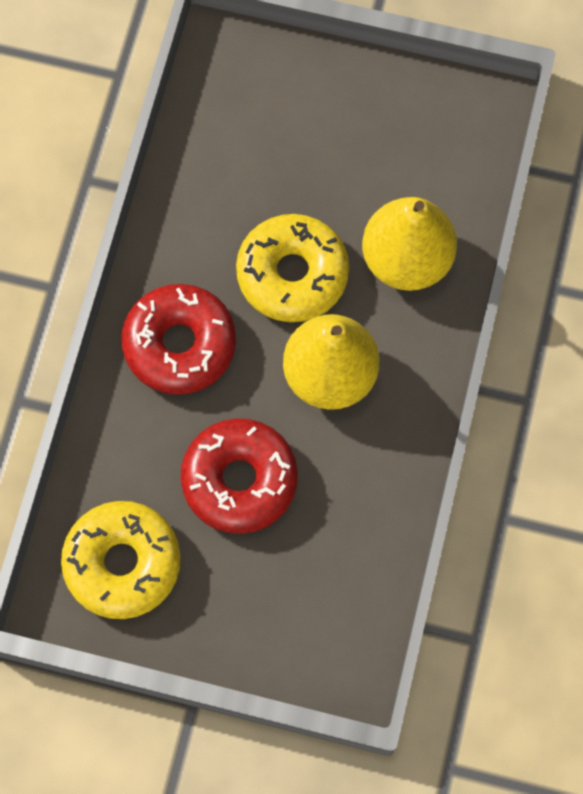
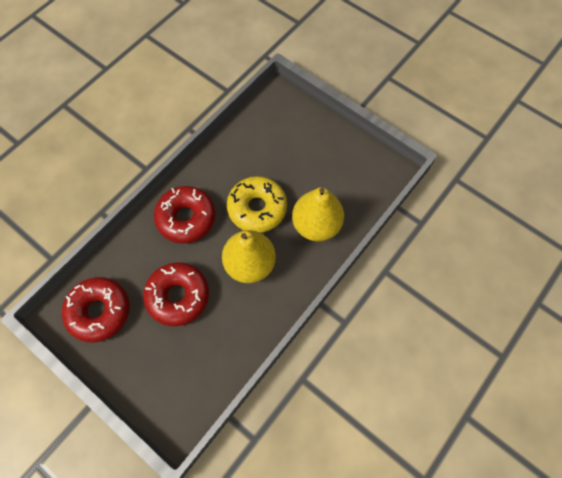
camera: 25 degrees right, 5 degrees down
yellow donut [61,501,181,619] -> red donut [62,277,130,343]

